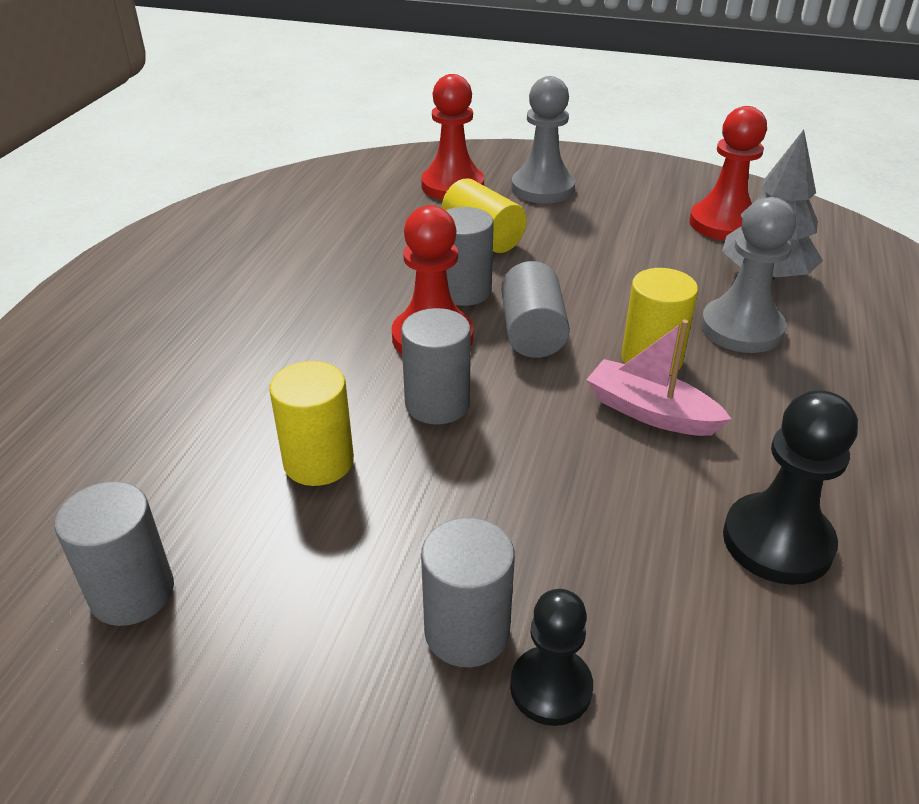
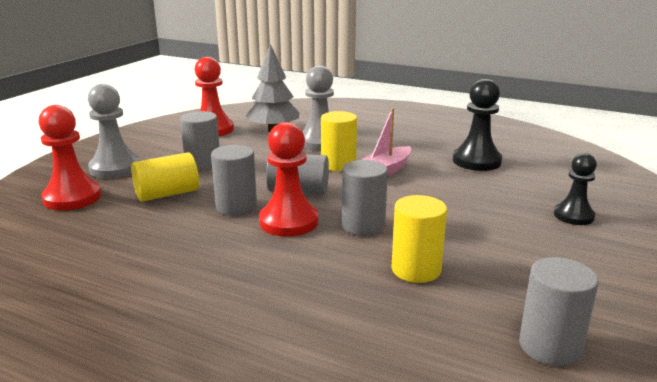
camera: 80 degrees left, 15 degrees down
grey cylinder [421,517,515,667] -> grey cylinder moved to [180,111,219,171]

